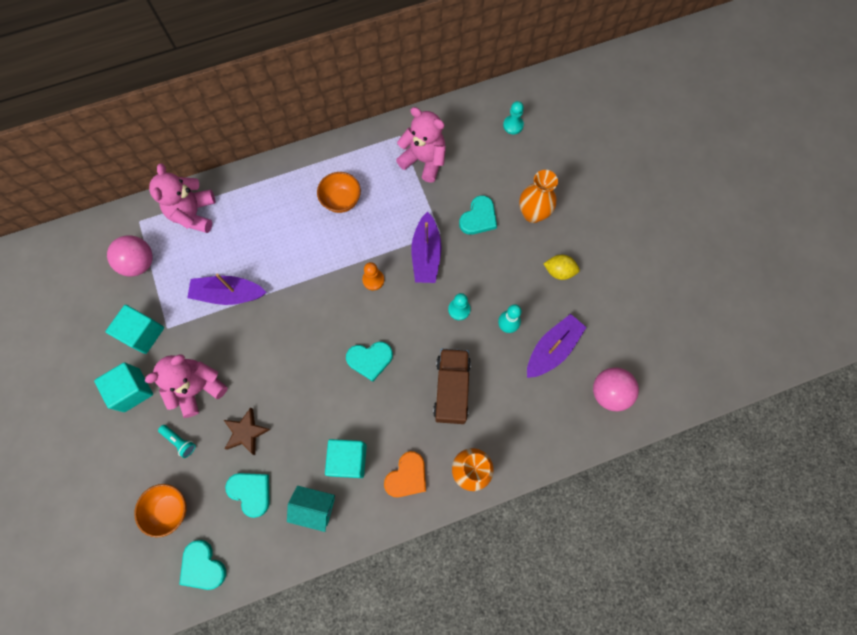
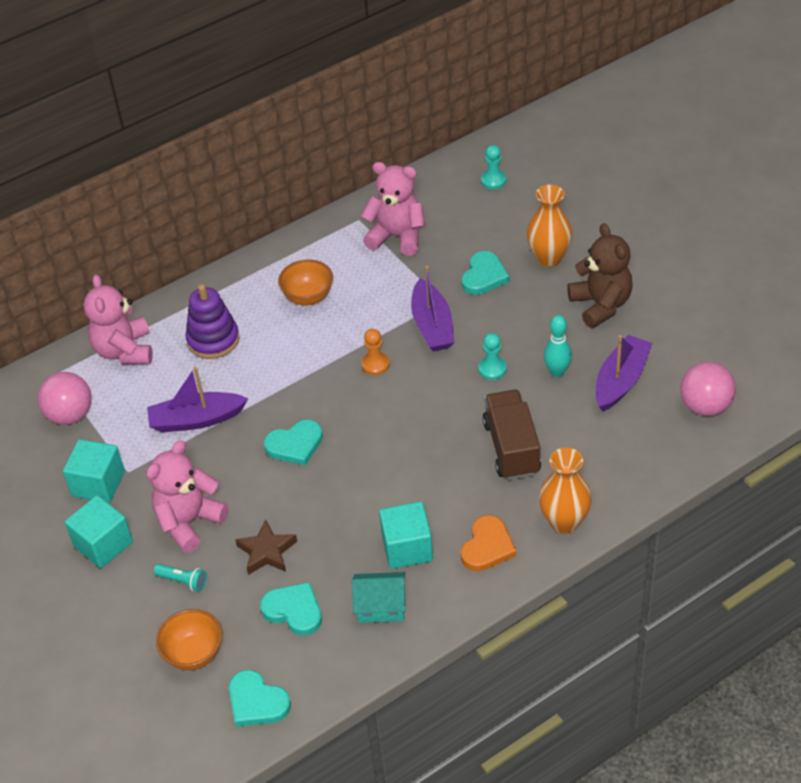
camera: 10 degrees left, 25 degrees down
turquoise heart [346,342,393,382] -> turquoise heart moved to [264,420,323,466]
yellow lemon [544,255,580,280] -> brown teddy bear [567,223,633,328]
none -> purple stacking toy [185,284,239,359]

